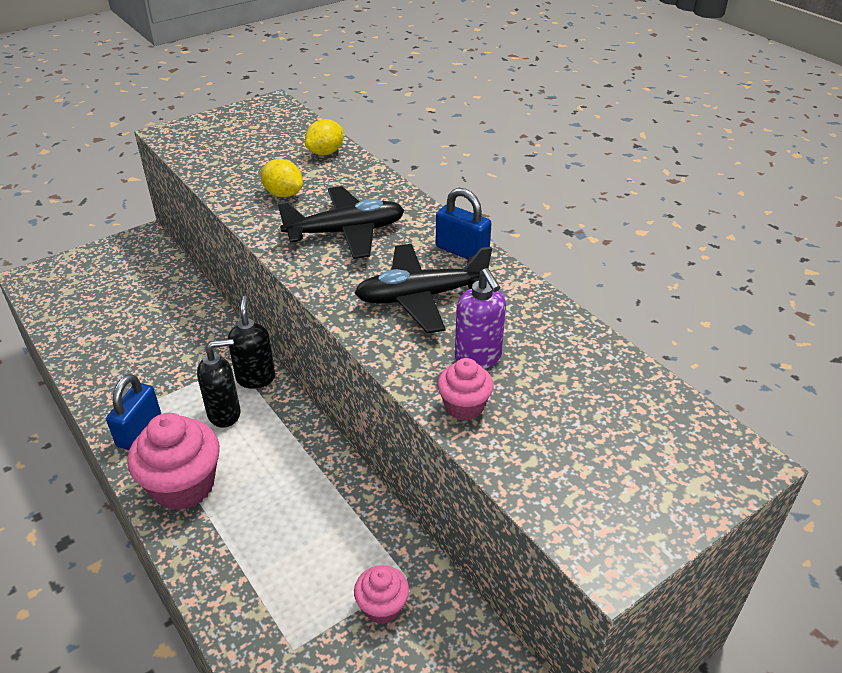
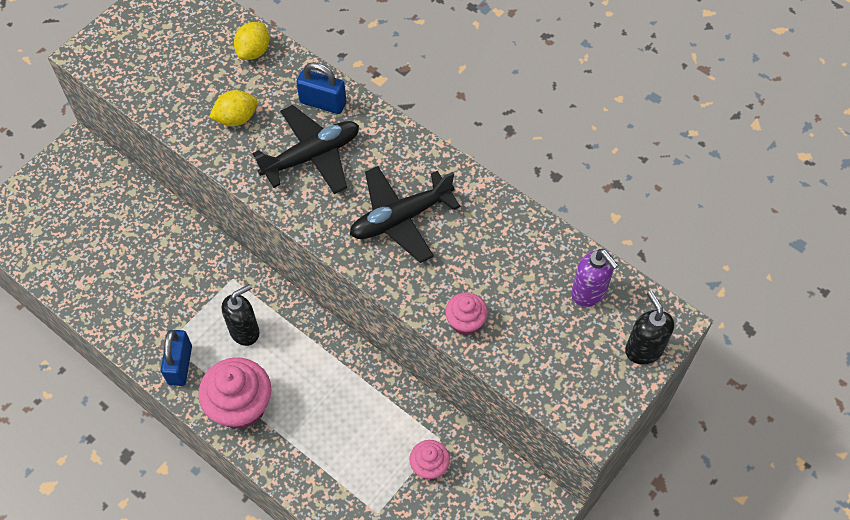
camera: 15 degrees left, 20 degrees up
black soap dispenser [228,296,275,389] -> black soap dispenser moved to [625,291,674,365]
yellow lemon [261,159,303,197] -> yellow lemon turned 45 degrees counterclockwise [209,90,258,126]
blue padlock [436,188,492,259] -> blue padlock moved to [296,62,346,114]
purple soap dispenser [455,268,506,369] -> purple soap dispenser moved to [571,249,619,307]

